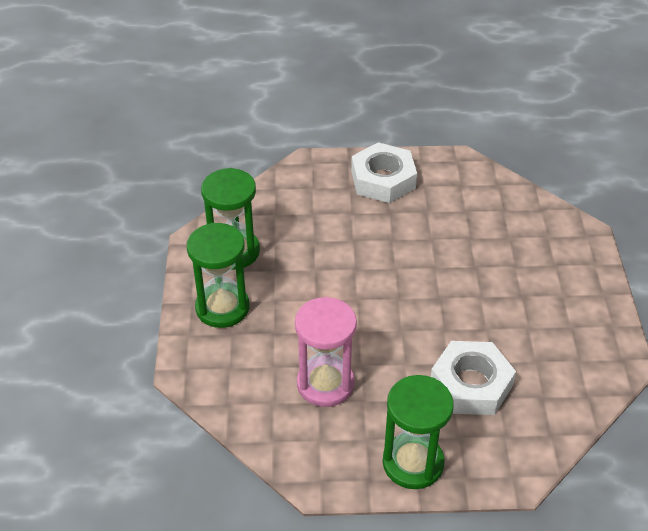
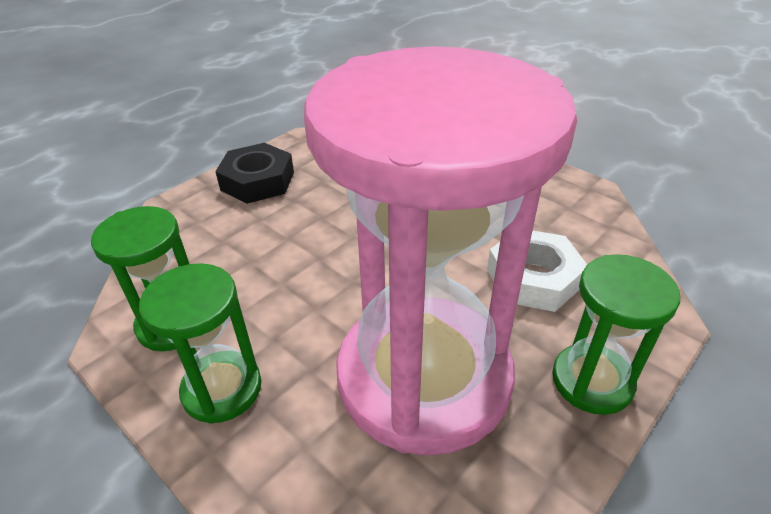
camera: 45 degrees left, 5 degrees down
pink hourglass [295,297,357,407] -> pink hourglass [304,46,577,456], size x2.22
white nut [351,142,417,203] -> black nut [215,143,294,204]

